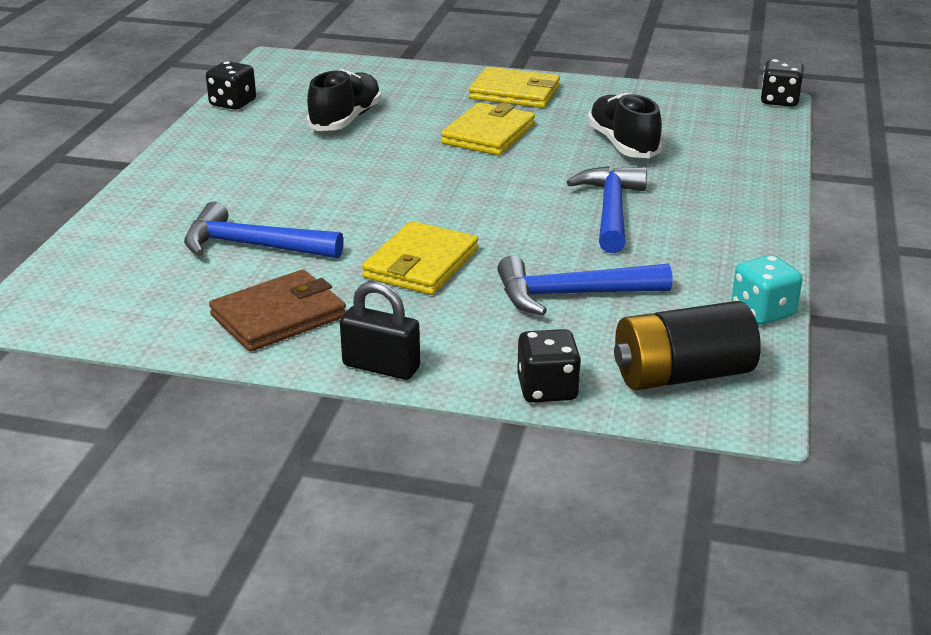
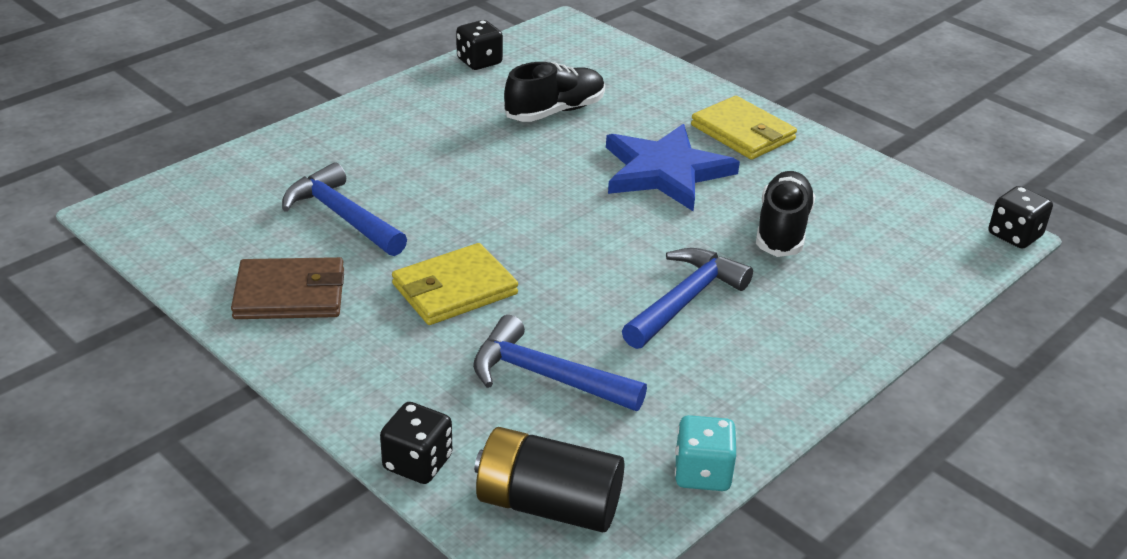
camera: 30 degrees right, 5 degrees up
black padlock [340,281,420,380] -> none
yellow wallet [441,102,535,155] -> blue star [606,124,740,211]

